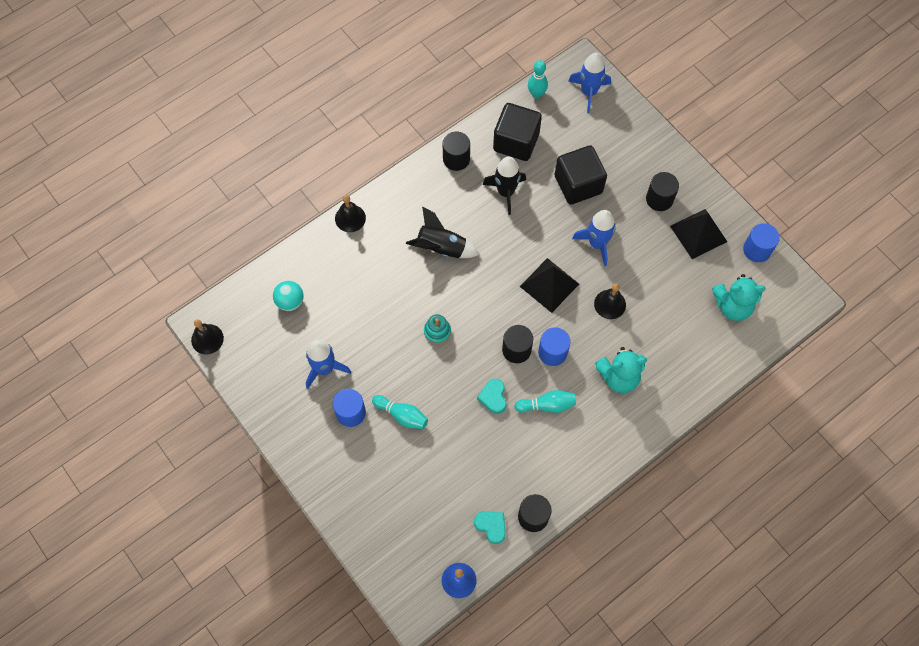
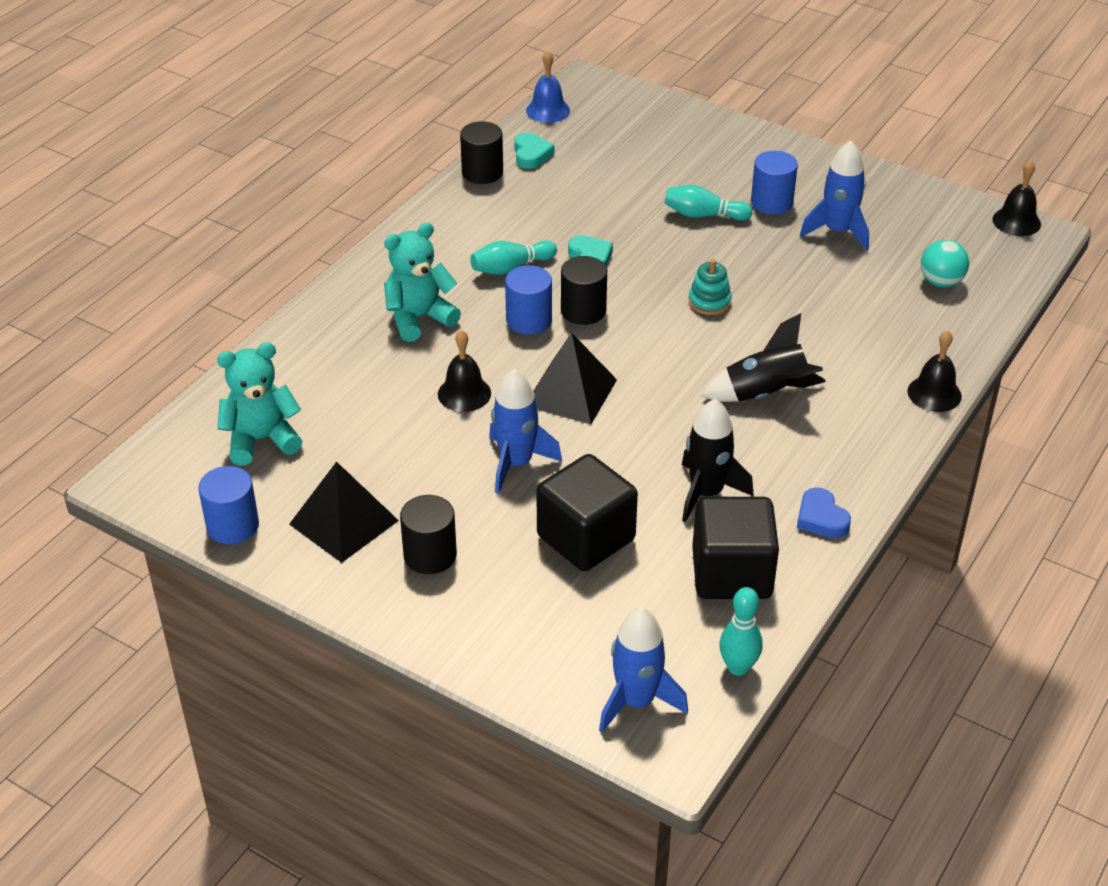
camera: 160 degrees right, 25 degrees down
black cylinder [443,132,470,171] -> blue heart [797,487,851,538]
turquoise heart [474,511,506,544] -> turquoise heart turned 120 degrees counterclockwise [514,133,555,169]

